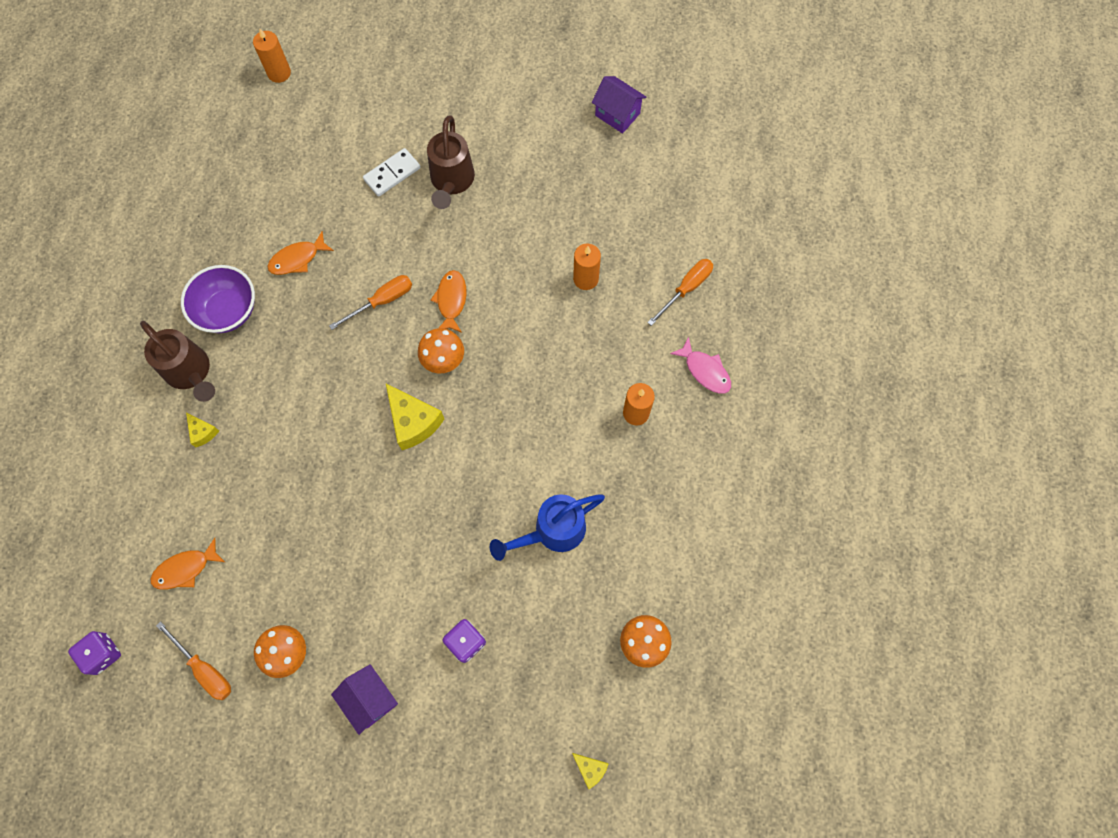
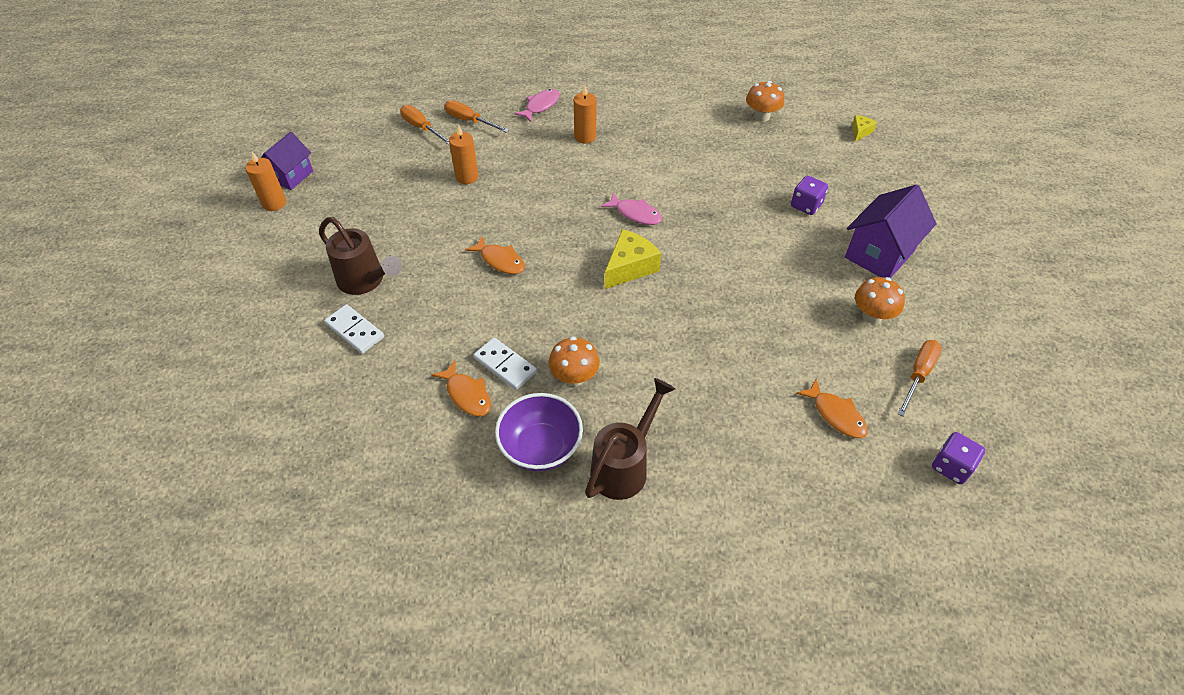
camera: 100 degrees left, 20 degrees down
yellow cheese [186,412,219,447] -> none
orange candle [253,29,291,83] -> orange candle moved to [245,152,286,211]
orange screwdriver [329,275,412,330] -> orange screwdriver moved to [400,105,449,145]
purple house [331,664,398,735] -> purple house [845,184,937,278], size x1.54
orange mushroom [418,328,464,374] -> orange mushroom moved to [549,336,599,386]
brown watering can [427,116,475,209] -> brown watering can turned 45 degrees clockwise [319,217,402,295]
orange fish [431,270,466,333] -> orange fish turned 135 degrees counterclockwise [465,236,525,274]
blue watering can [490,494,605,561] -> none
none -> white domino [473,337,537,390]
none -> pink fish [601,193,662,225]

